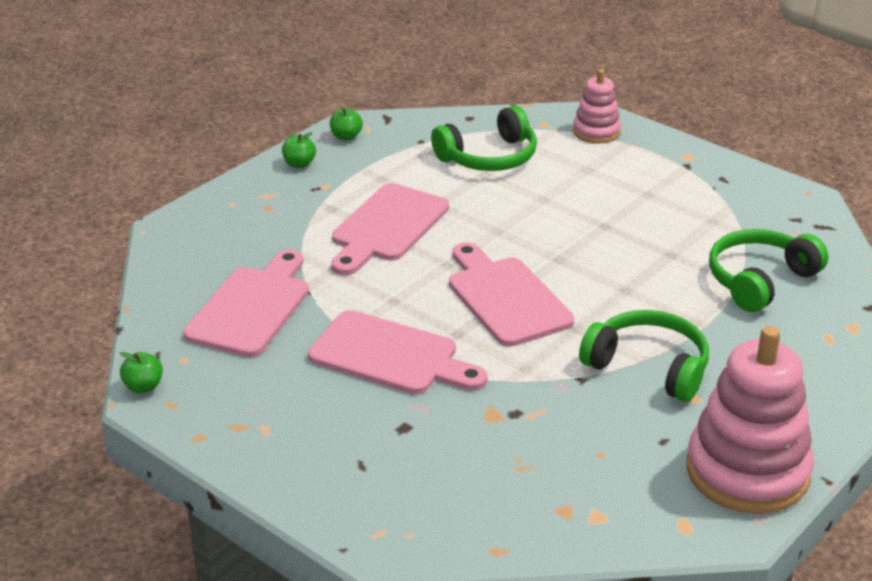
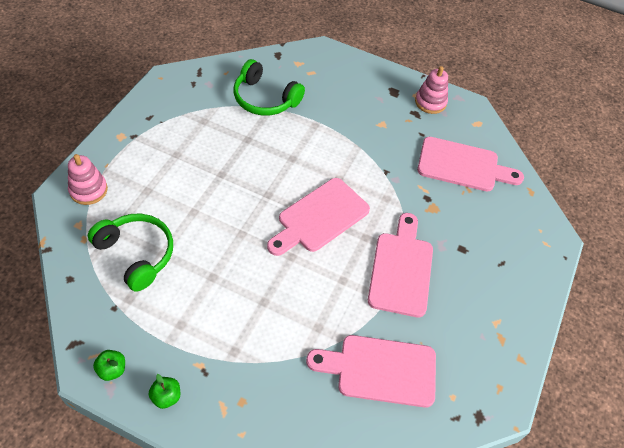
camera: 110 degrees left, 20 degrees up
green apple [120,352,163,393] -> none
pink cutting board [331,183,449,275] -> pink cutting board moved to [417,137,524,191]
green headphones [579,310,709,402] -> none
pink stacking toy [686,326,814,514] -> pink stacking toy [415,66,448,114], size x0.53

